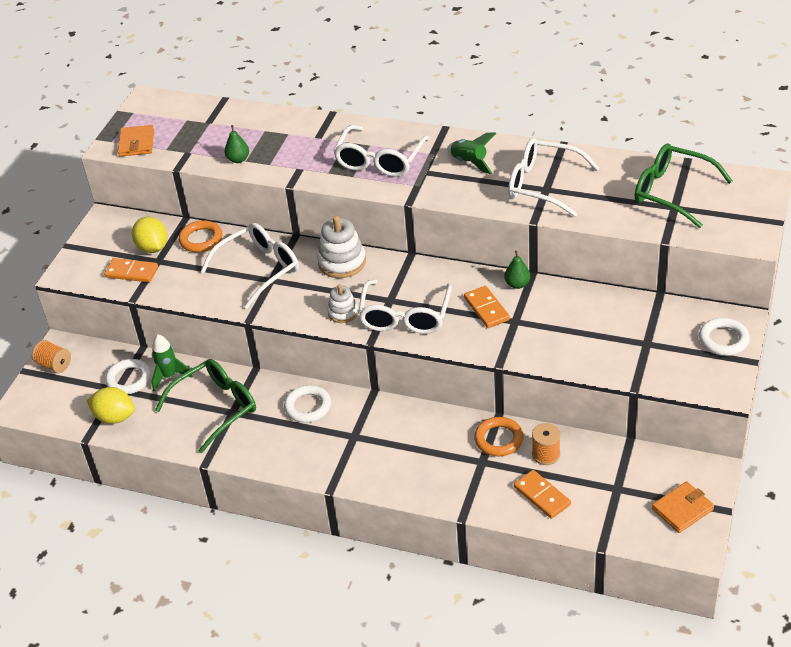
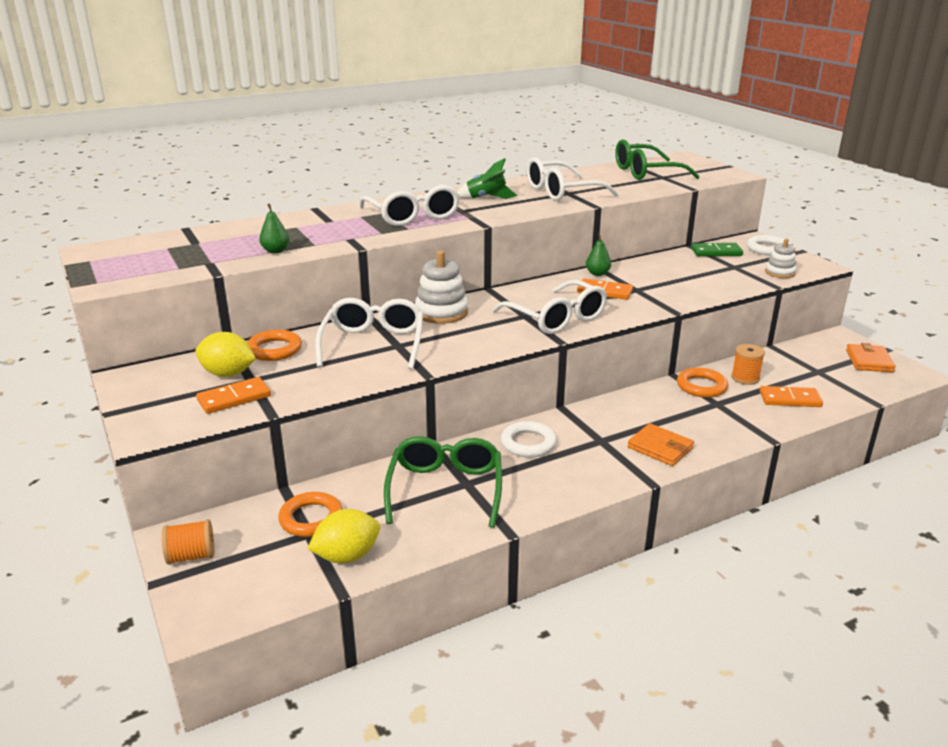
camera: 50 degrees left, 15 degrees down
white ring [105,359,151,394] -> orange ring [278,492,343,537]
orange wallet [117,125,154,157] -> orange wallet moved to [627,423,694,466]
green rocket [152,334,192,392] -> none
white stacking toy [327,284,358,323] -> white stacking toy moved to [765,239,797,278]
none -> green domino [691,243,743,256]

